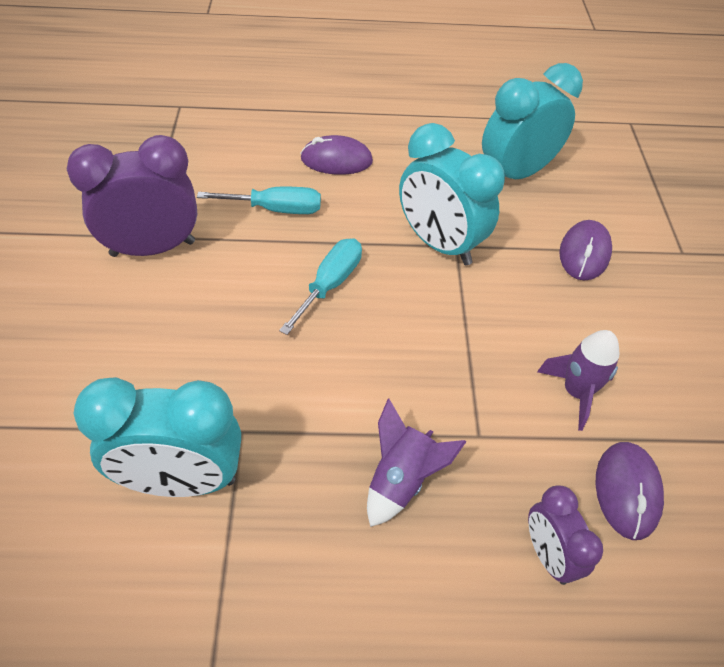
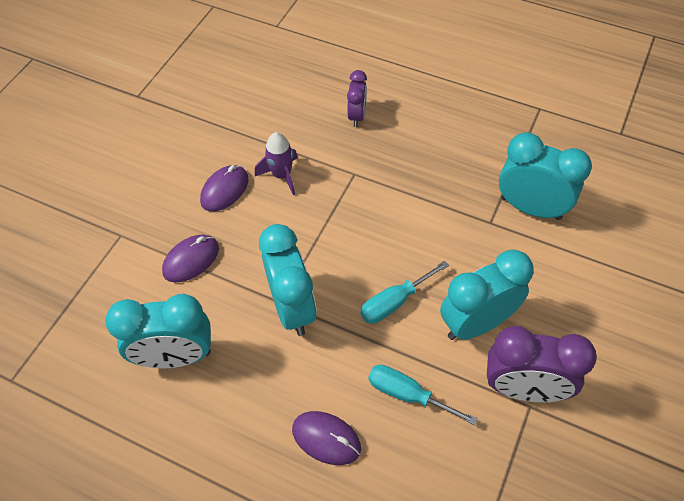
camera: 150 degrees left, 5 degrees up
purple rocket [367,398,466,527] -> none
purple mouse [595,442,664,540] -> purple mouse moved to [200,165,248,211]
none -> turquoise clock [440,250,533,340]

